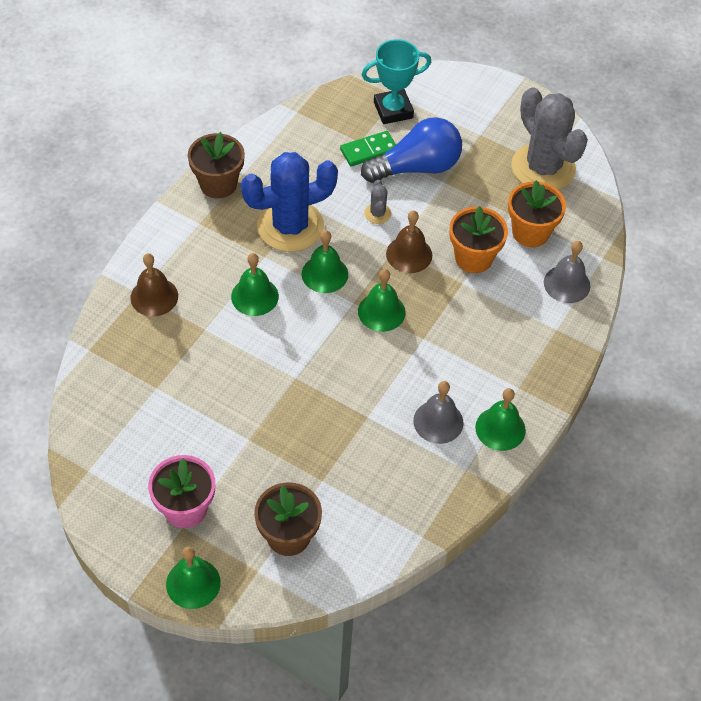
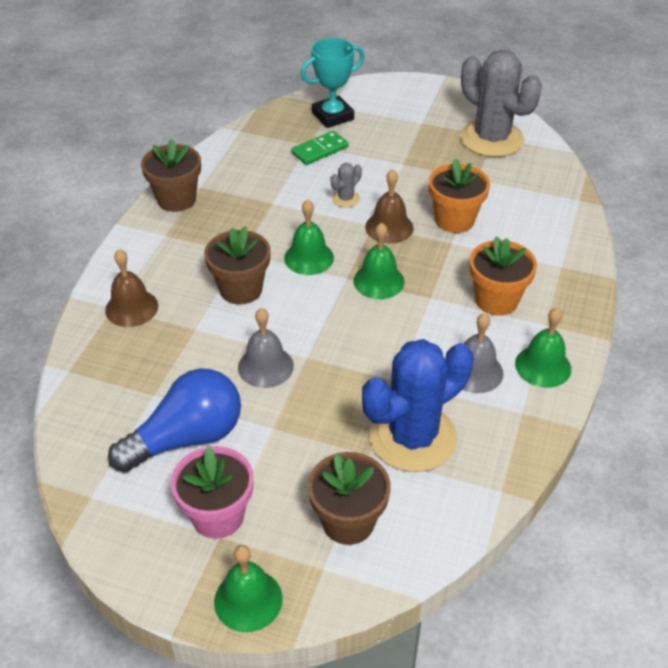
camera: 10 degrees left, 10 degrees down
green bell [231,253,279,316] -> brown flower pot [204,226,271,305]
blue cactus [241,152,338,252] -> blue cactus moved to [362,339,474,472]
blue light bulb [361,117,462,183] -> blue light bulb moved to [108,369,241,472]
grey cactus [364,180,391,224] -> grey cactus turned 60 degrees clockwise [330,163,362,207]
orange flower pot [508,180,566,247] -> orange flower pot moved to [469,236,537,316]
grey bell [544,241,590,303] -> grey bell moved to [238,308,294,388]

